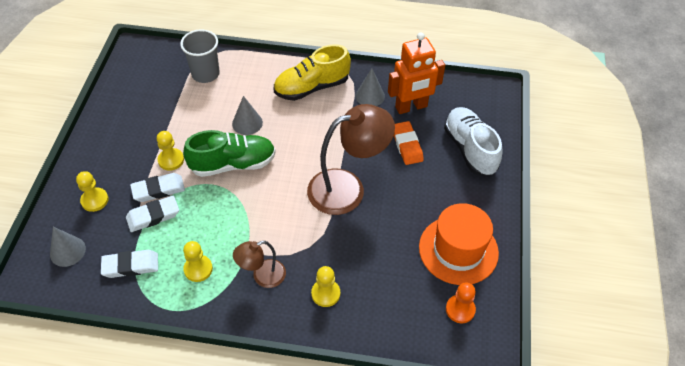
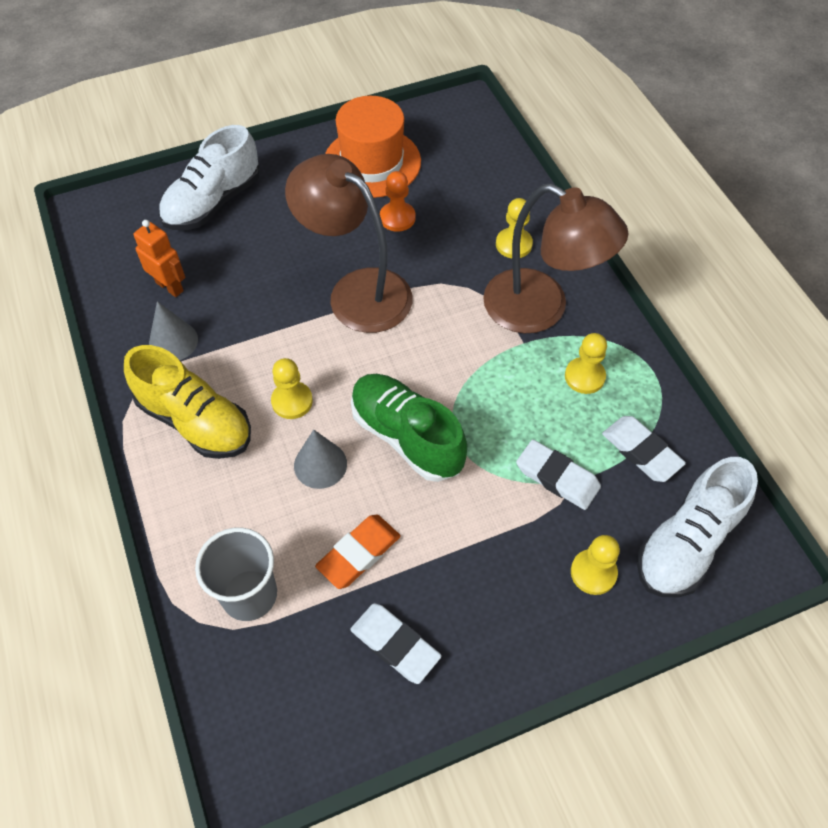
camera: 120 degrees left, 5 degrees up
grey cone [50,227,86,267] -> white shoe [637,457,758,598]
white eraser [130,173,185,202] -> white eraser moved to [350,603,441,684]
yellow pawn [157,131,184,171] -> yellow pawn moved to [271,358,313,419]
brown lamp [233,241,286,288] -> brown lamp [483,183,629,333], size x1.89
orange robot [388,32,445,114] -> orange robot [133,220,185,297], size x0.62
orange eraser [394,121,424,165] -> orange eraser moved to [315,514,401,589]
orange pawn [446,282,476,323] -> orange pawn moved to [380,171,416,232]

